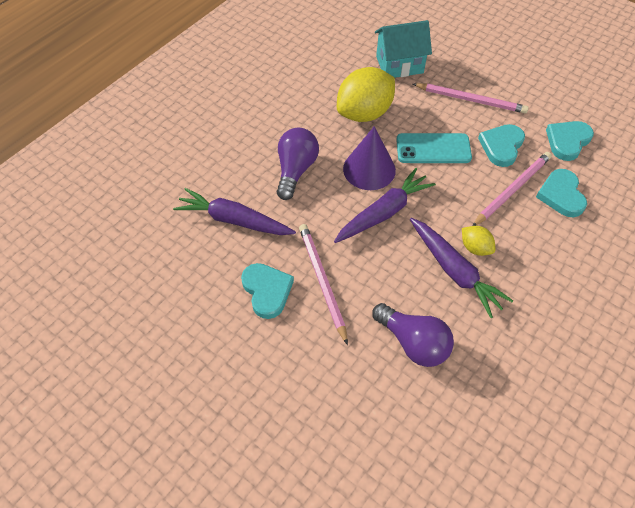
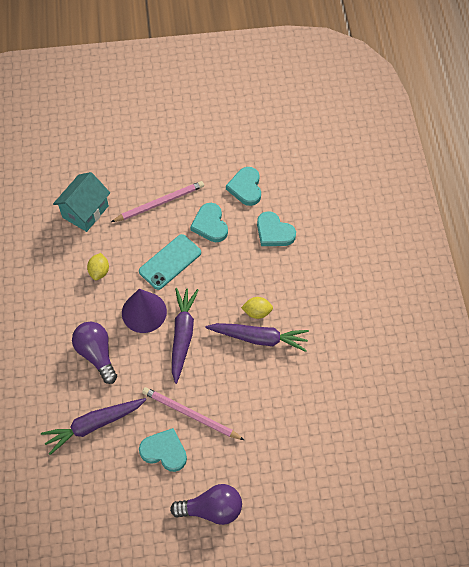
camera: 45 degrees left, 5 degrees up
yellow lemon [337,67,395,122] -> yellow lemon [87,253,109,280], size x0.48
purple light bulb [372,303,454,367] -> purple light bulb moved to [170,484,242,525]
pink pencil [472,152,552,226] -> none

